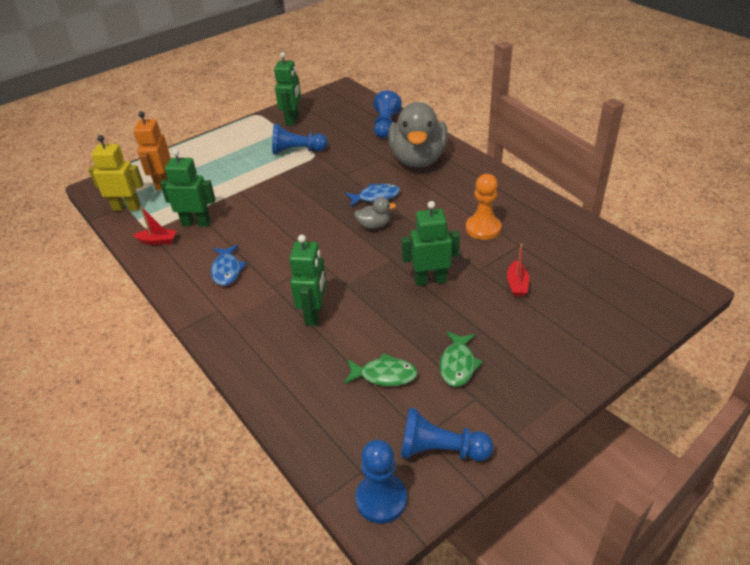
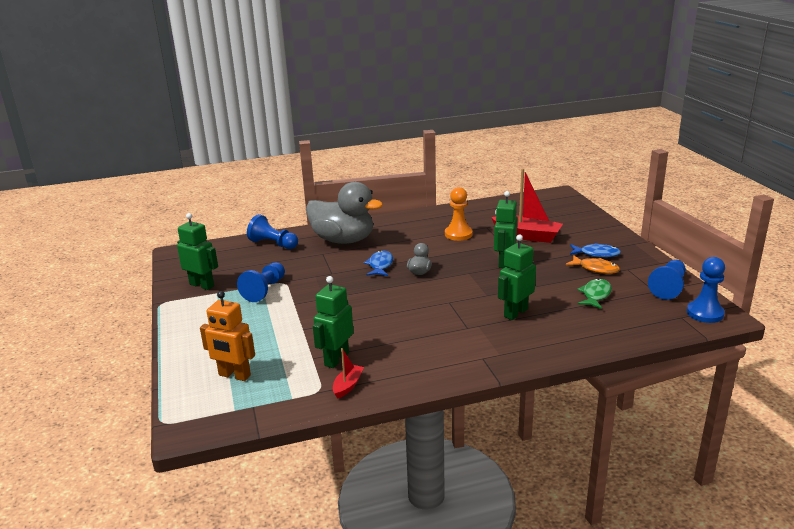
camera: 70 degrees left, 15 degrees down
yellow robot [88,135,144,211] -> none
blue fish [211,245,247,286] -> blue fish moved to [570,243,621,258]
green robot [289,235,326,326] -> green robot turned 75 degrees counterclockwise [498,234,536,320]
green fish [440,331,483,387] -> orange fish [566,255,620,274]
red boat [507,244,529,297] -> red boat [491,168,563,243], size x2.02

